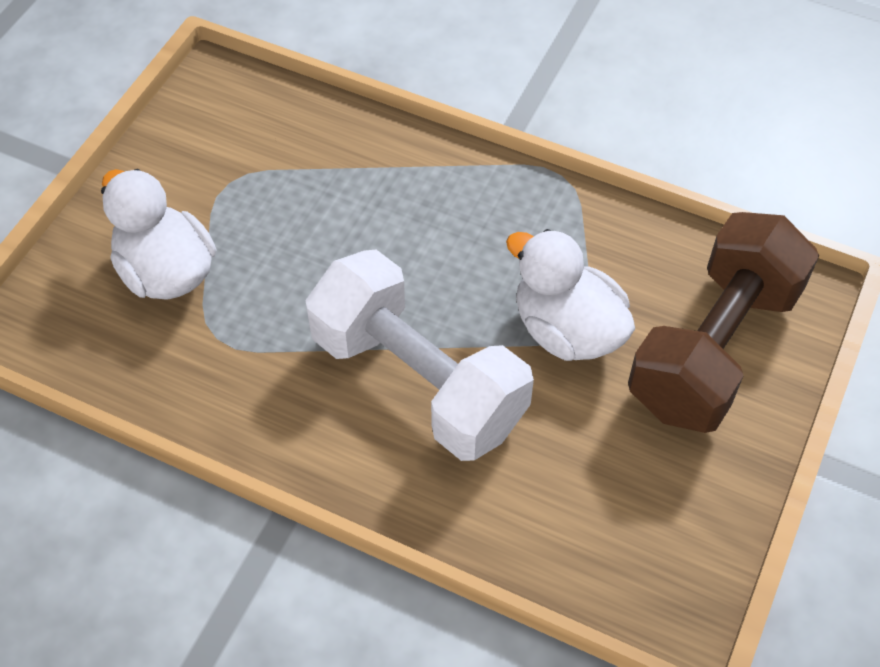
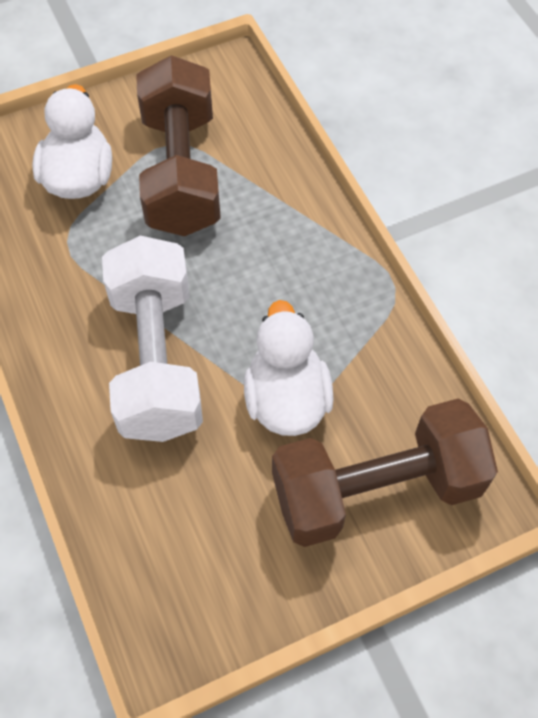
camera: 40 degrees right, 5 degrees up
none -> brown dumbbell [136,55,221,236]

